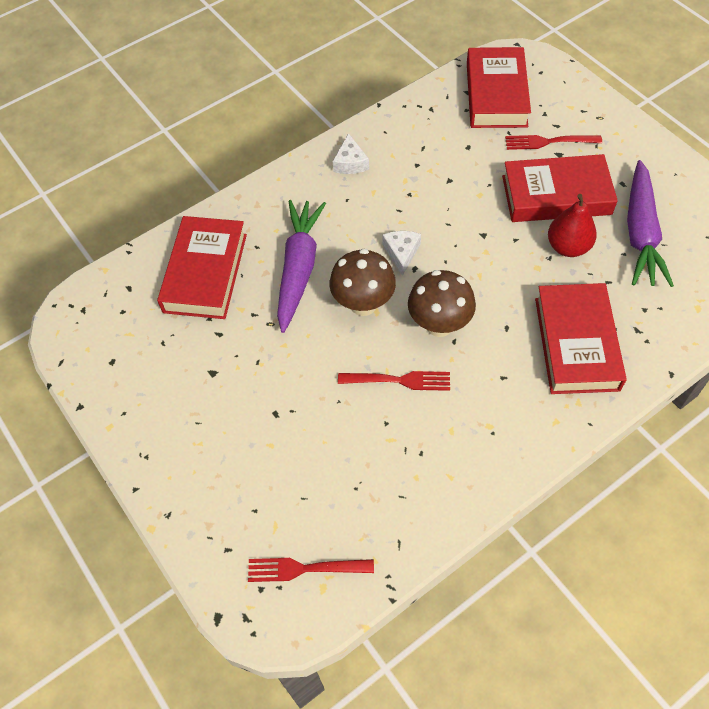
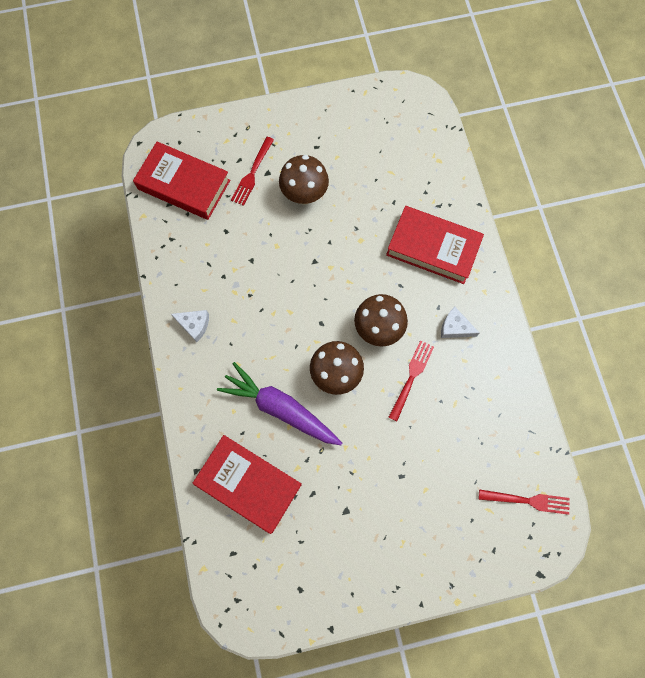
camera: 70 degrees left, 15 degrees up
red fork [248,558,374,582] -> red fork turned 105 degrees counterclockwise [479,489,570,515]
white cheese [382,231,421,276] -> white cheese moved to [441,307,479,338]
red book [502,154,618,222] -> brown mushroom [279,155,329,205]
red pear [548,194,597,257] -> none
purple carrot [627,160,674,287] -> none

